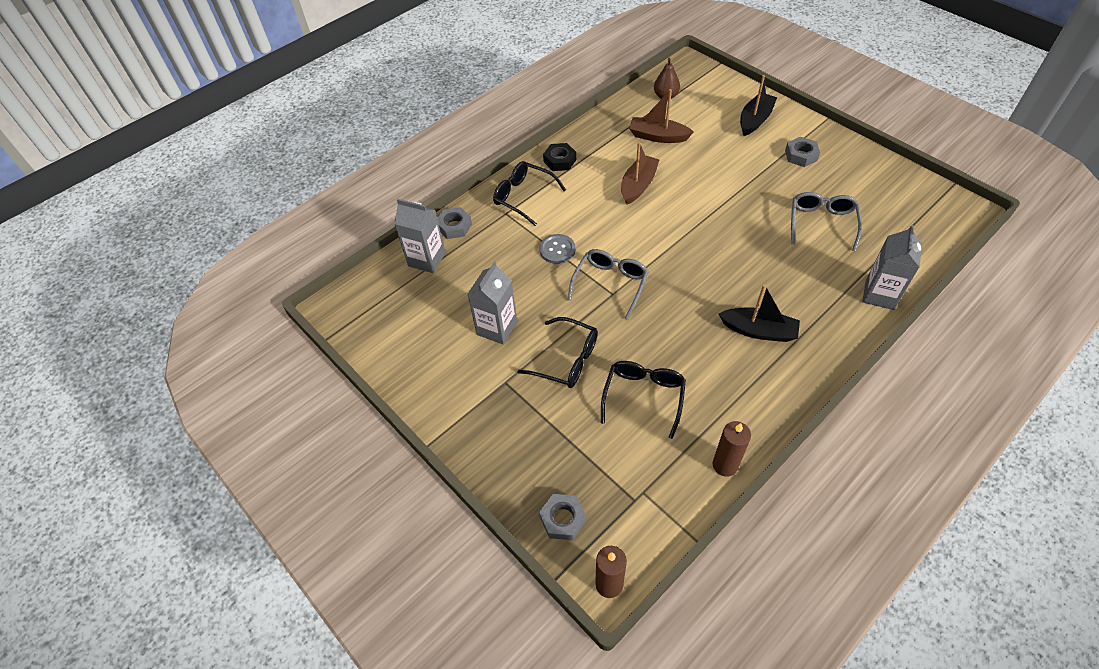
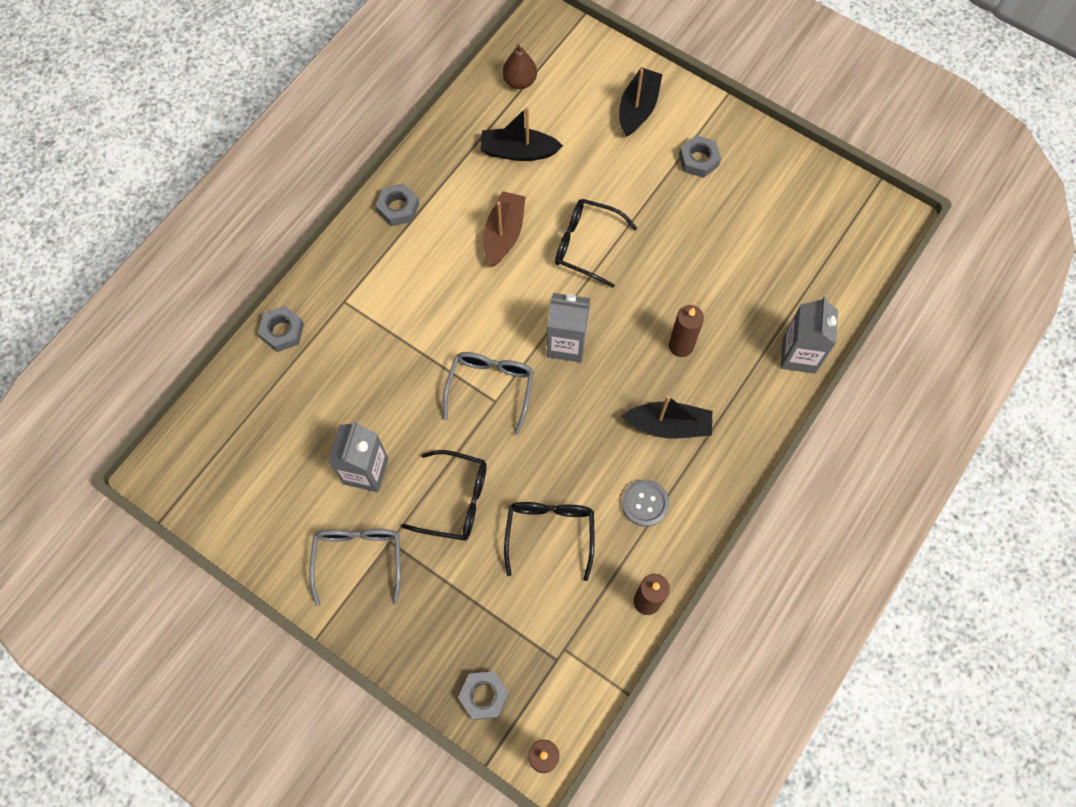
camera: 15 degrees left, 15 degrees up
grey carton [394,199,445,273] -> grey carton moved to [547,293,590,363]
black glasses [493,161,566,226] -> black glasses moved to [555,199,637,288]
grey button [539,234,576,264] -> grey button moved to [622,480,670,527]
black nut [543,143,576,171] -> grey nut [376,183,419,226]
brown boat [629,89,694,143] -> black boat [480,107,563,161]
grey glasses [791,192,862,251] -> grey glasses moved to [309,529,400,606]
none -> brown candle [669,305,704,357]

